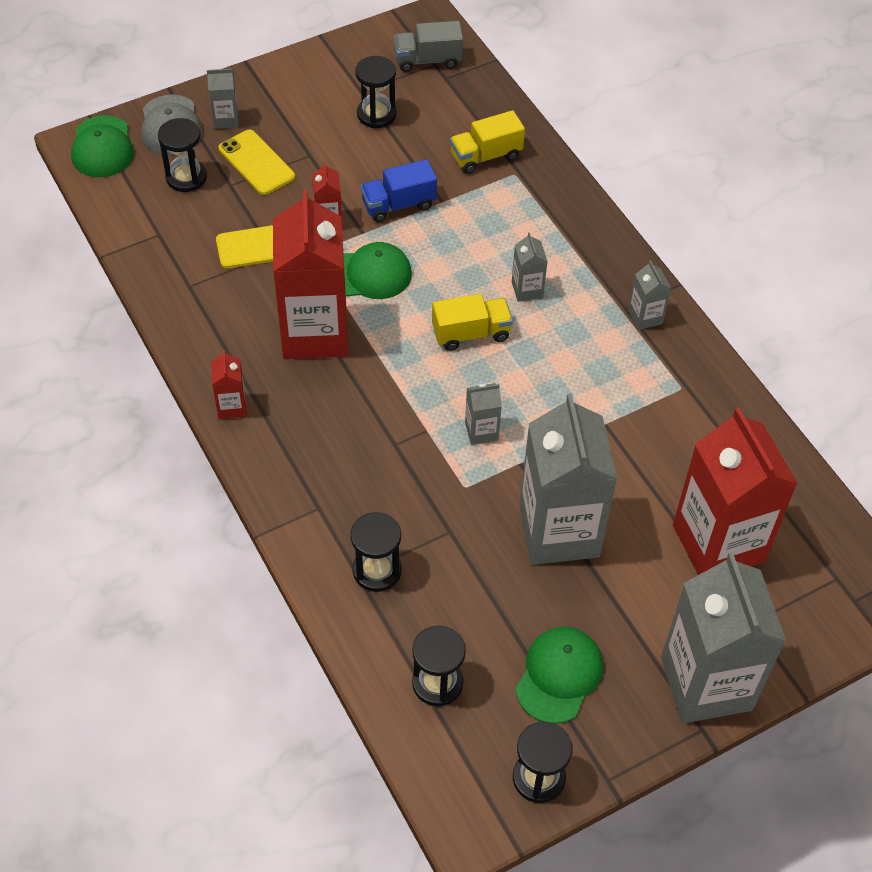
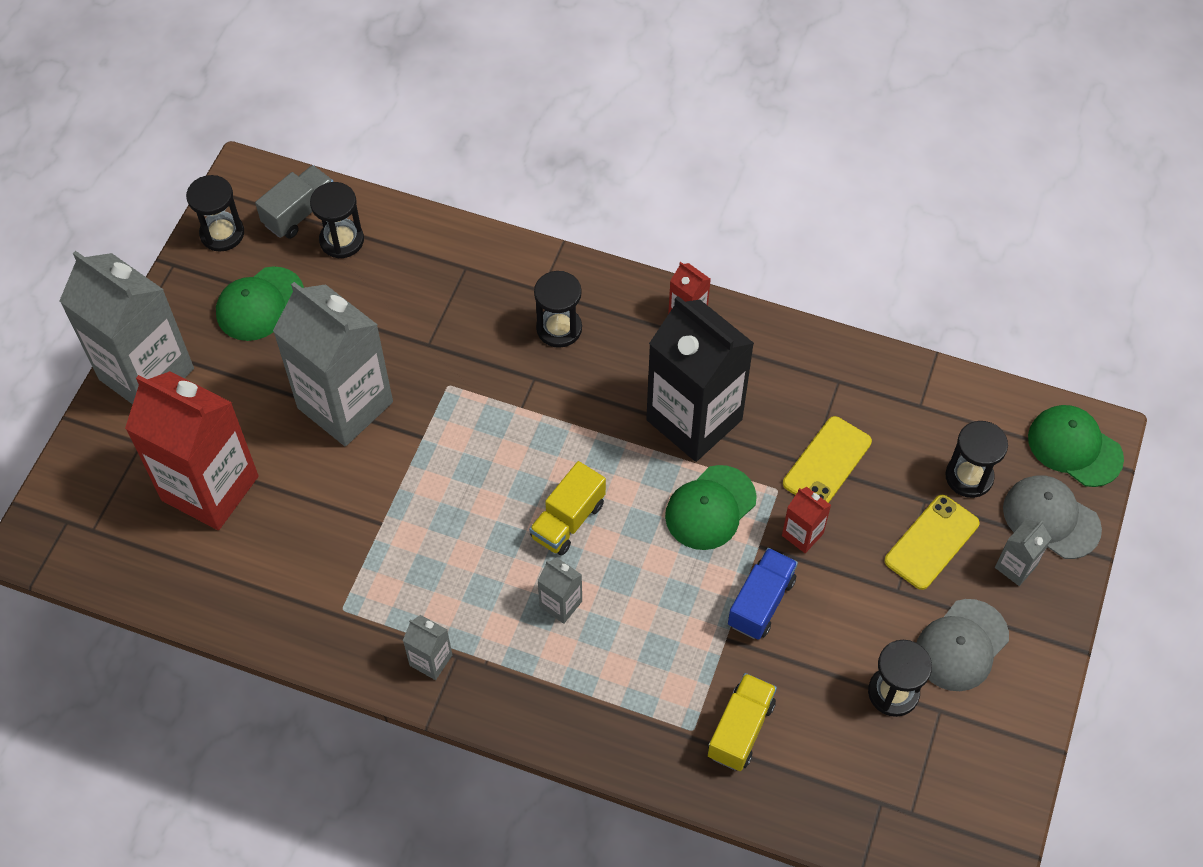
camera: 140 degrees right, 5 degrees up
yellow phone [219,130,295,195] -> yellow phone turned 60 degrees counterclockwise [885,495,979,590]
red carton [273,190,348,359] -> black carton [646,296,754,462]
black hourglass [351,512,401,592] -> black hourglass moved to [534,271,582,348]
grey truck [394,21,463,72] -> grey truck moved to [255,165,333,239]
grey carton [465,383,502,445] -> none
green cap [515,627,603,724] -> green cap turned 60 degrees clockwise [216,266,304,341]
none -> grey cap [917,599,1009,691]

